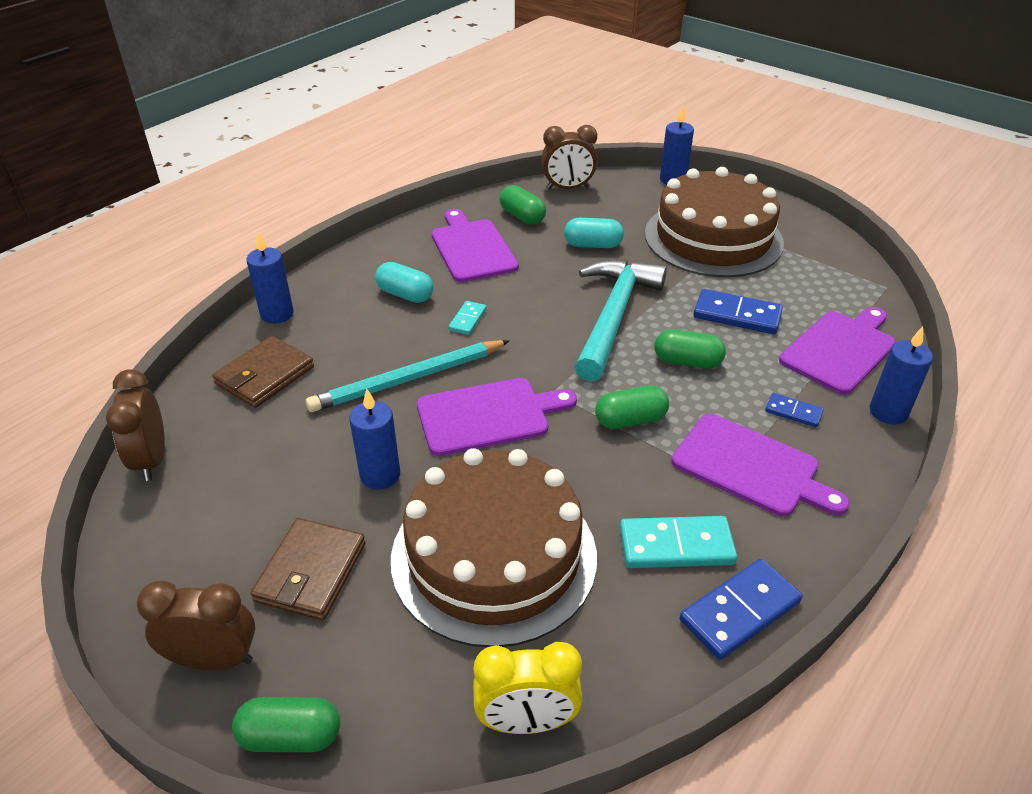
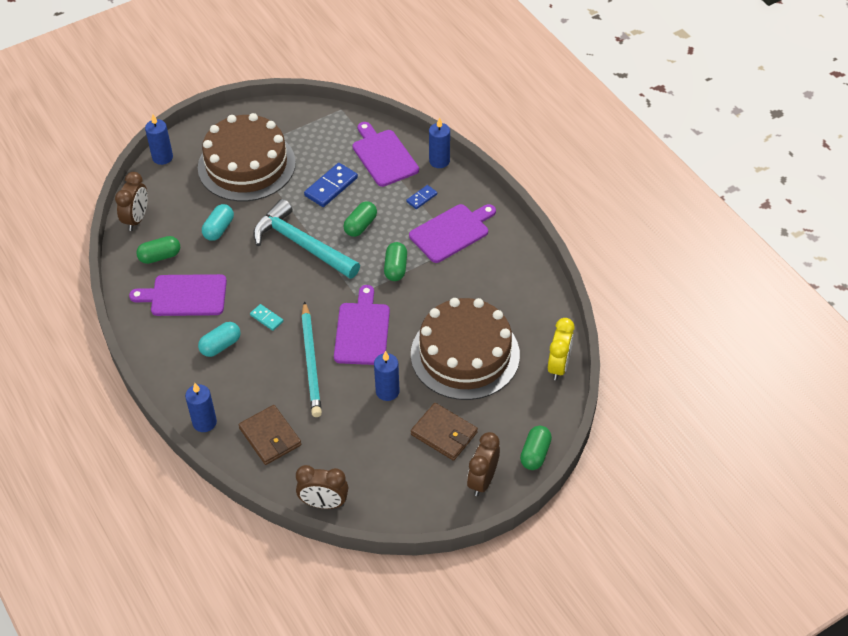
camera: 70 degrees left, 10 degrees up
turquoise domino [620,516,737,568] -> none
blue domino [680,559,802,660] -> none

